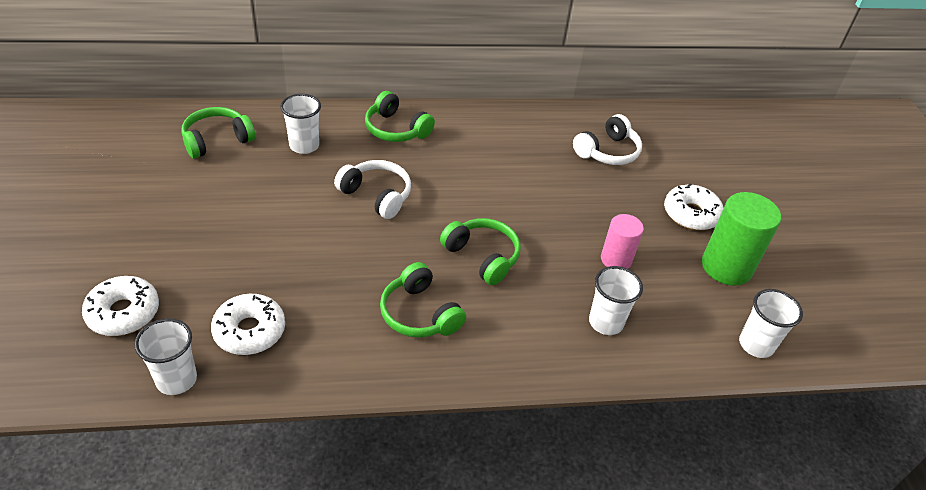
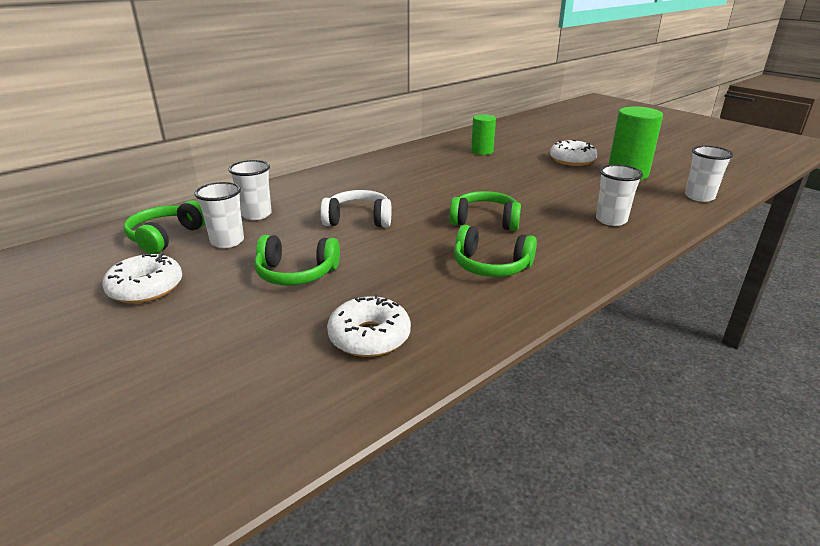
camera: 30 degrees left, 15 degrees down
white donut [82,276,159,336] -> white donut moved to [102,253,182,304]
white cup [134,318,197,395] -> white cup moved to [194,182,244,248]
green headphones [365,91,435,142] -> green headphones moved to [254,235,340,285]
white headphones [573,114,642,165] -> green cylinder [471,114,496,155]
pink cylinder [601,214,644,269] -> none

